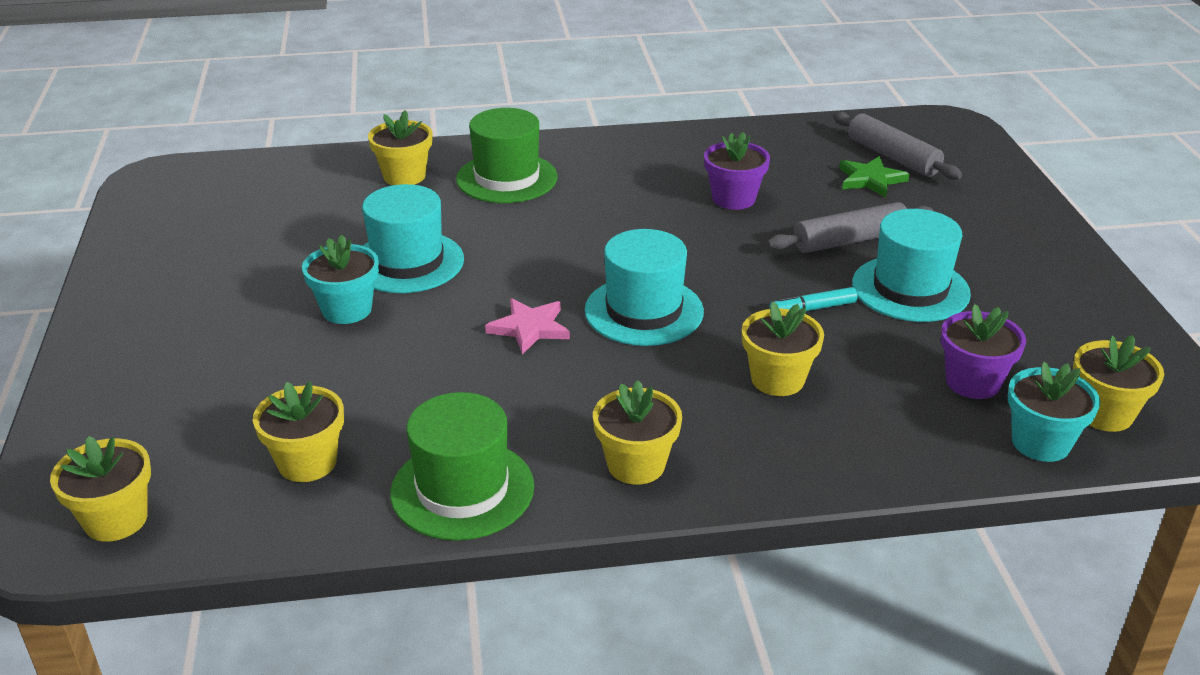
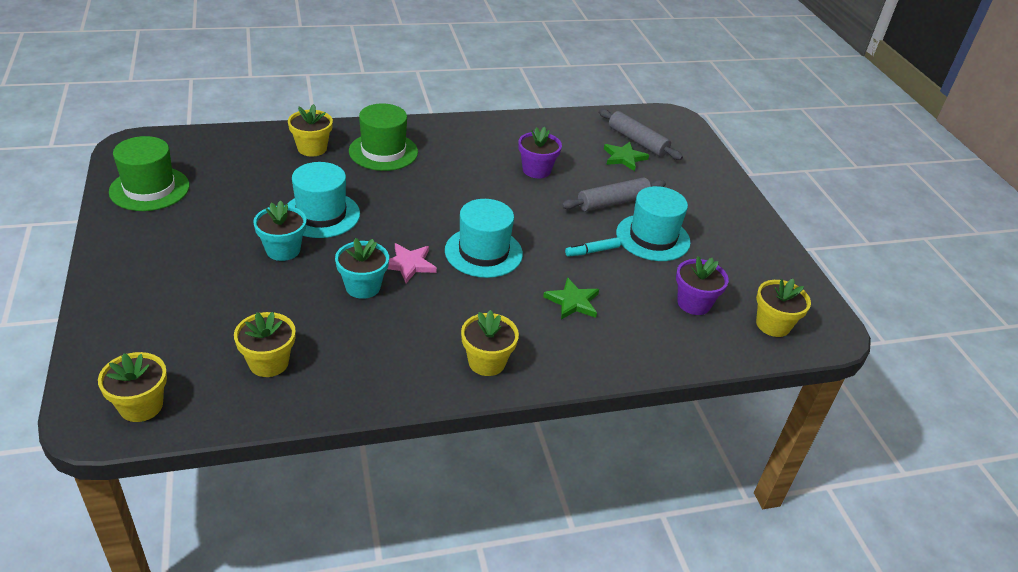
camera: 10 degrees left, 5 degrees up
green hat [390,392,534,540] -> green hat moved to [109,136,190,211]
yellow flower pot [742,302,824,396] -> green star [543,277,599,320]
turquoise flower pot [1008,362,1100,462] -> turquoise flower pot moved to [335,238,389,299]

